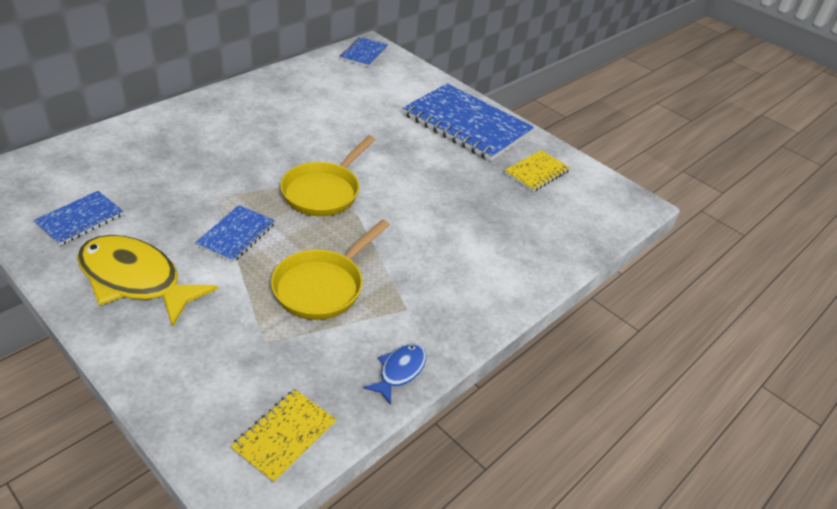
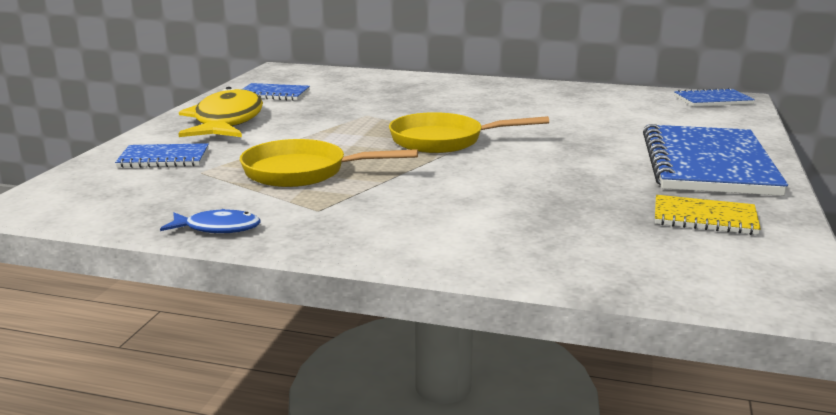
camera: 65 degrees right, 20 degrees down
blue notebook [195,205,275,263] -> blue notebook moved to [115,143,209,168]
yellow notebook [231,389,337,483] -> none

